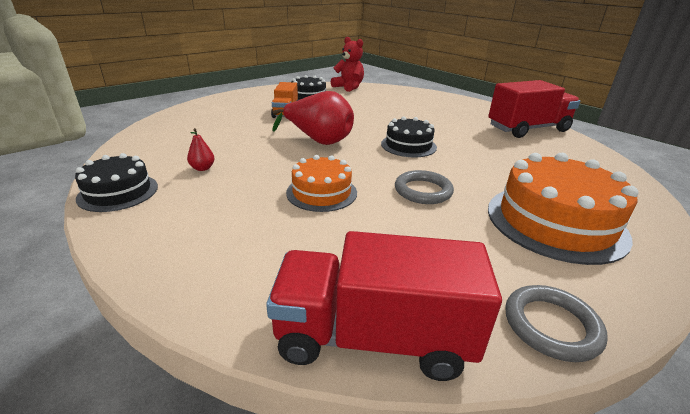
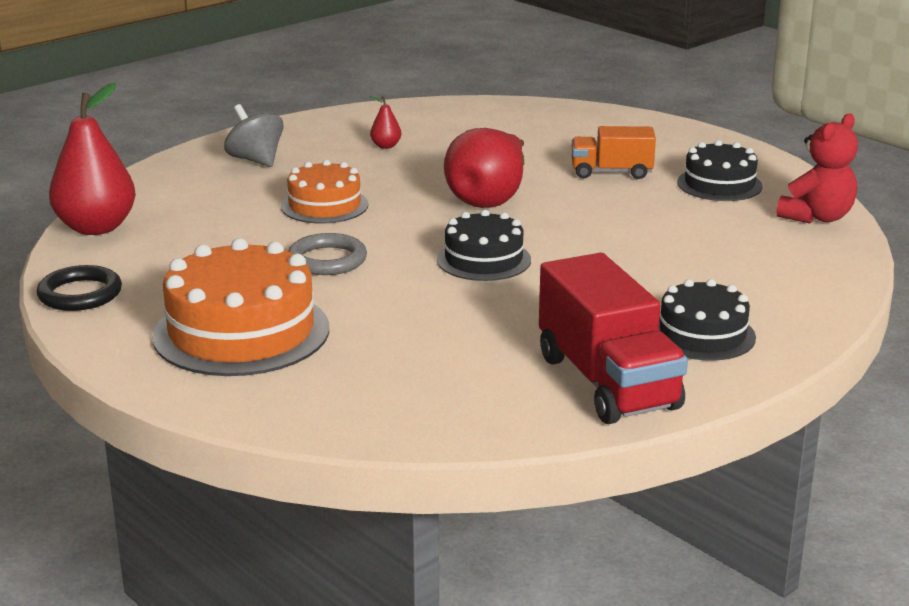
camera: 90 degrees right, 5 degrees down
black cake [75,153,158,212] -> black cake moved to [659,279,756,361]
red truck [266,231,502,381] -> red pear [49,83,136,235]
grey ring [505,285,608,362] -> black ring [37,265,122,311]
none -> grey spinning top [224,104,283,167]

